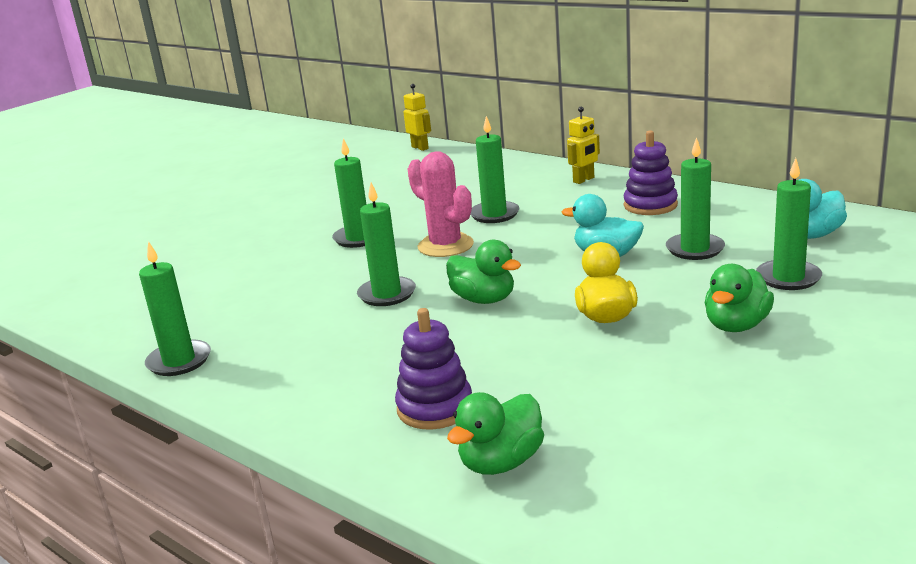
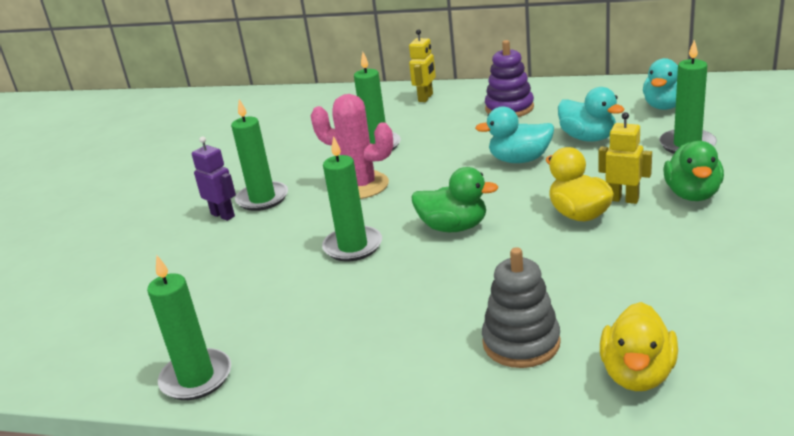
camera: 25 degrees left, 5 degrees up
purple stacking toy [395,308,472,430] -> grey stacking toy [482,247,561,368]
yellow robot [403,84,431,151] -> yellow robot moved to [598,112,652,204]
green duck [447,392,544,475] -> yellow duck [600,302,678,391]
green candle [666,137,725,260] -> turquoise duck [558,87,625,142]
none -> purple robot [192,136,236,221]

